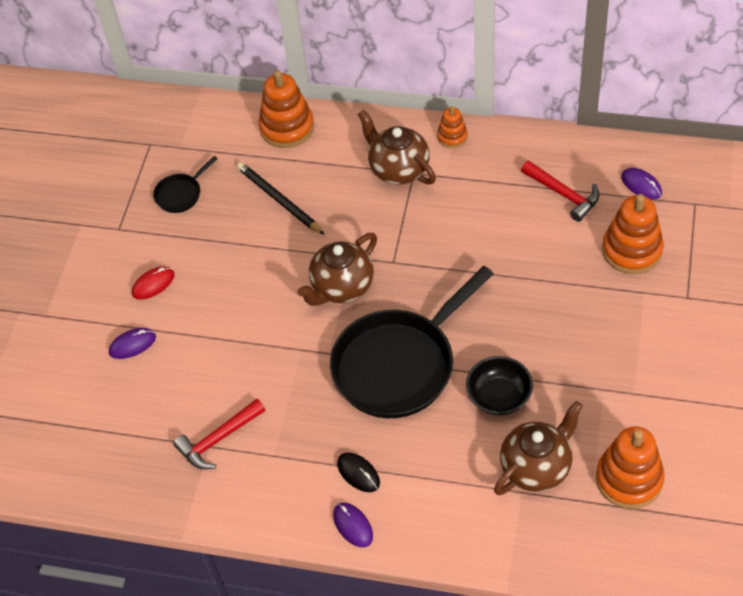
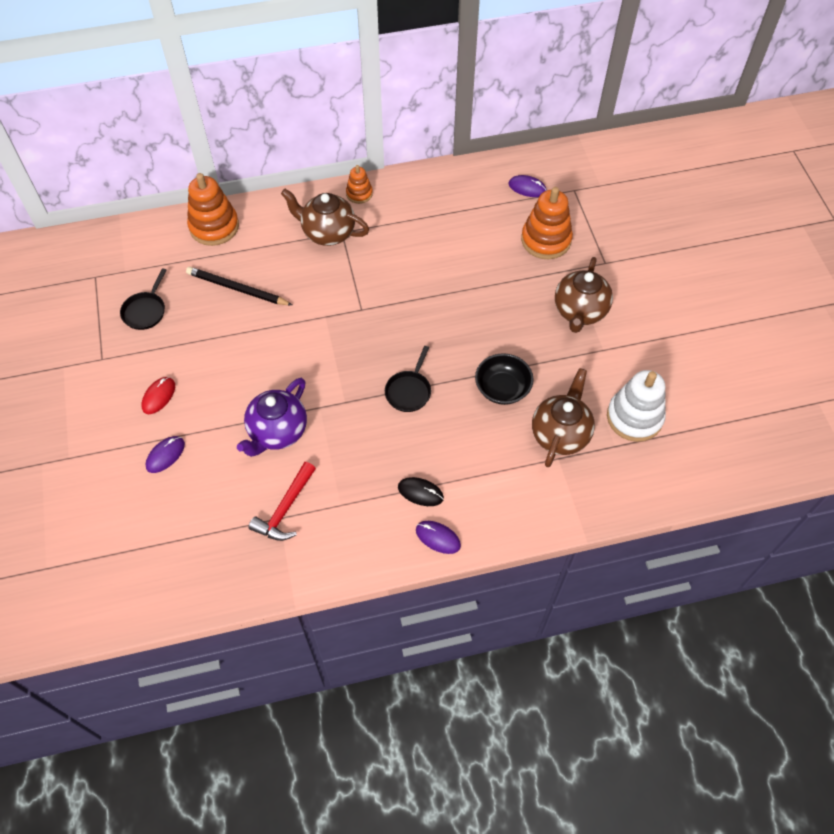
camera: 30 degrees left, 5 degrees up
brown teapot [297,233,377,306] -> brown teapot moved to [555,257,613,333]
black pan [330,266,493,418] -> black pan [385,346,431,412], size x0.43
red hammer [521,161,600,222] -> none
orange stacking toy [596,426,665,509] -> white stacking toy [607,370,666,442]
none -> purple teapot [237,378,307,457]

